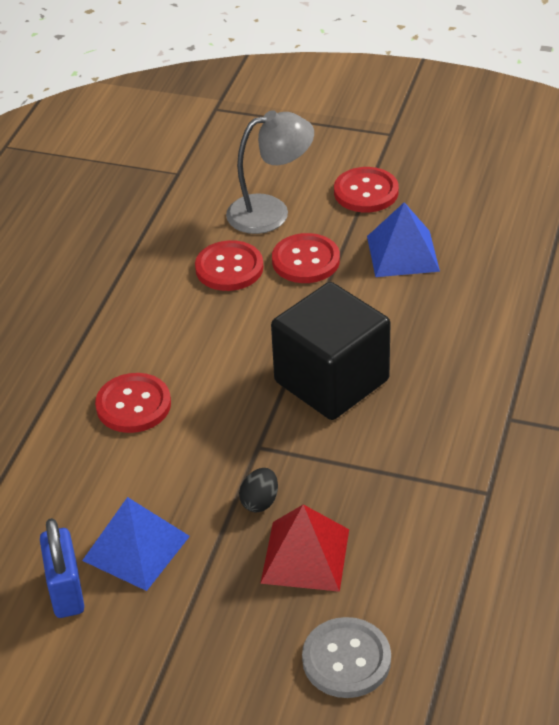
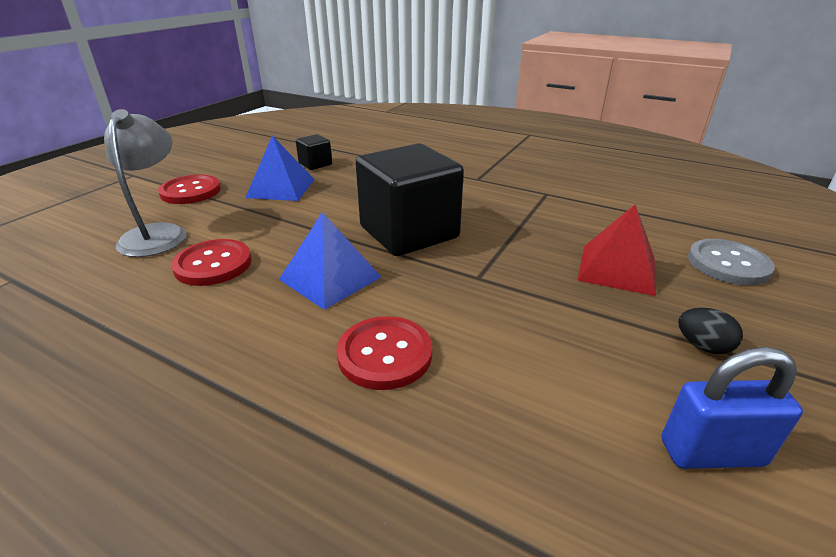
camera: 80 degrees left, 10 degrees down
blue pyramid [82,497,190,591] -> blue pyramid moved to [279,212,381,310]
black egg [239,468,278,512] -> black egg moved to [678,308,743,354]
red button [272,233,340,283] -> none
none -> black cube [296,134,332,170]

